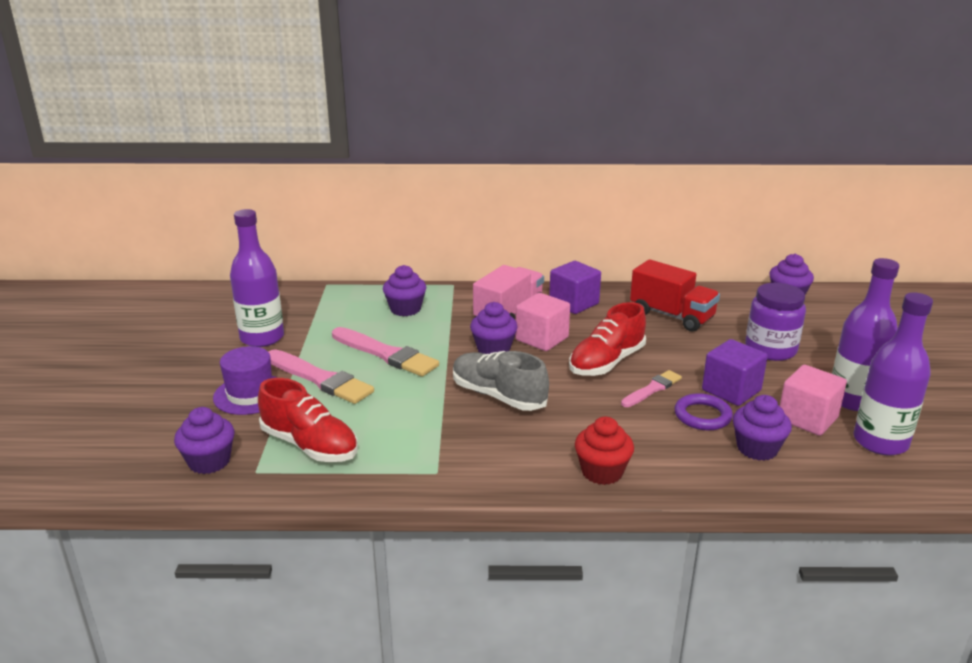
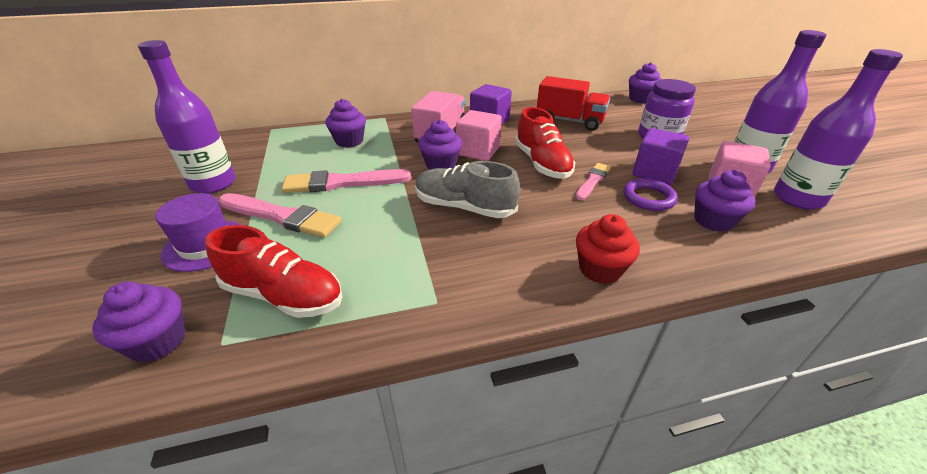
camera: 15 degrees left, 10 degrees up
pink brush [332,327,439,377] -> pink brush turned 150 degrees clockwise [282,169,411,193]
red shoe [569,302,646,376] -> red shoe turned 45 degrees counterclockwise [515,107,575,179]

